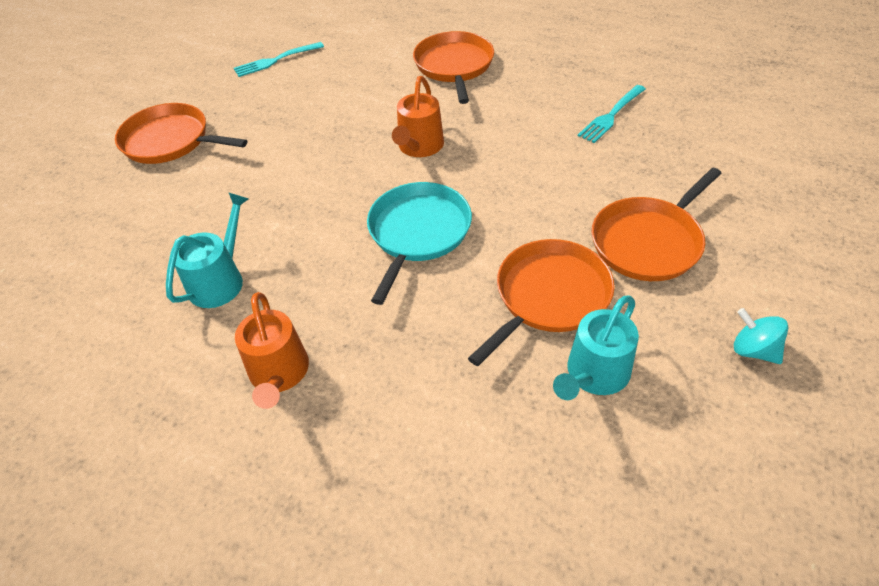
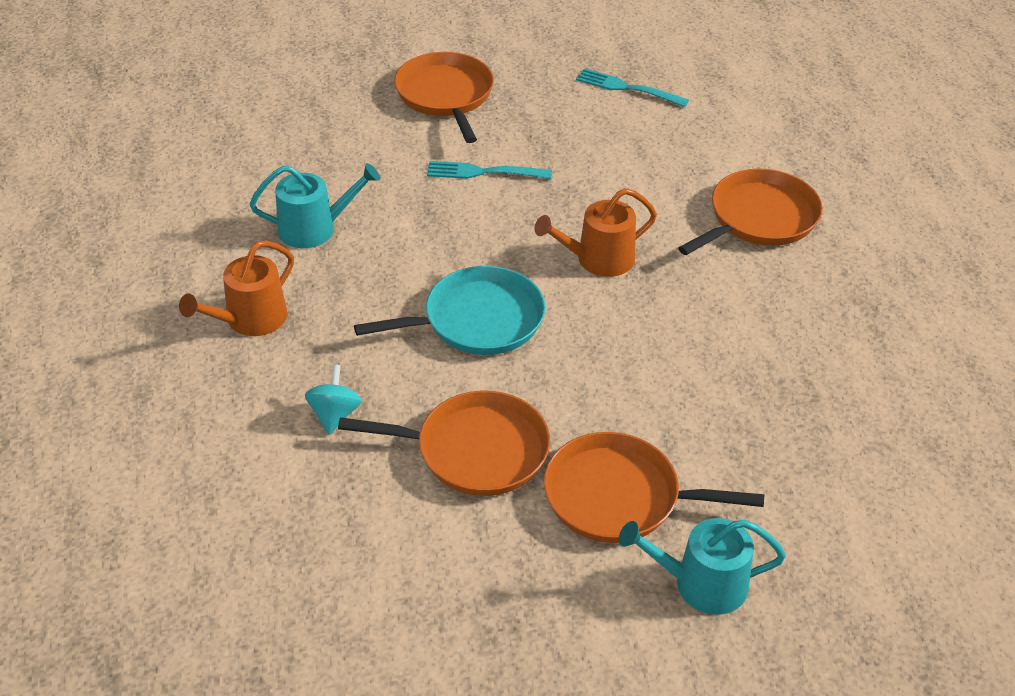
camera: 50 degrees right, 5 degrees down
turquoise watering can [553,296,639,400] -> turquoise watering can moved to [619,518,786,615]
turquoise fork [578,85,646,143] -> turquoise fork moved to [427,161,552,179]
turquoise spinning top [734,308,789,364] -> turquoise spinning top moved to [305,364,361,435]

